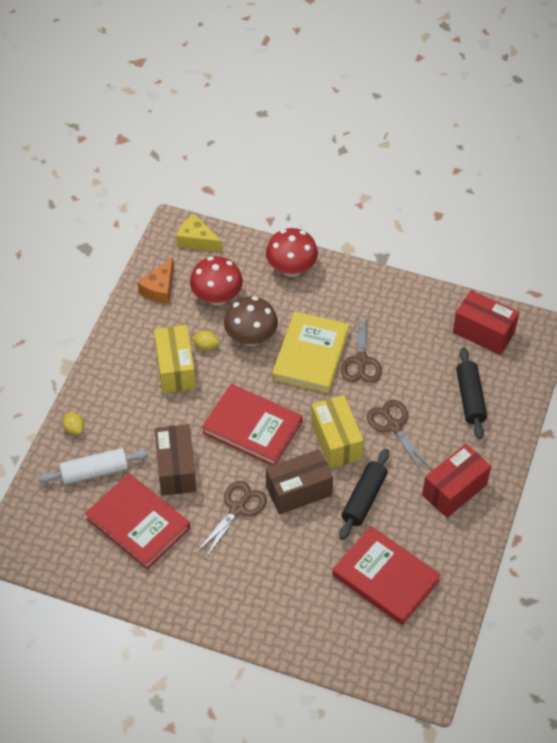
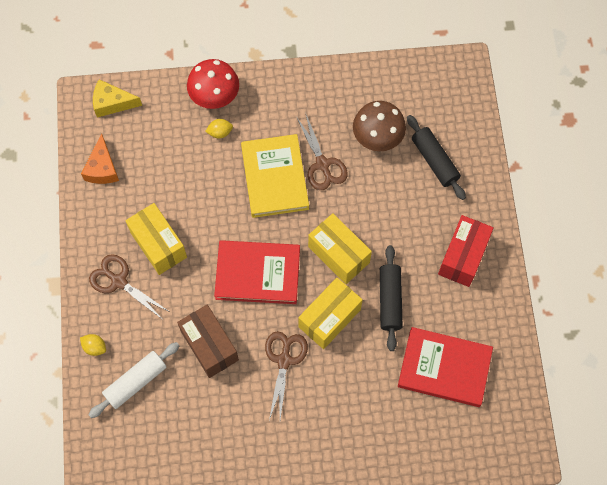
camera: 25 degrees left, 15 degrees up
red book [85,473,190,570] -> none
red mushroom [190,256,243,306] -> none
yellow lemon [192,331,220,351] -> yellow lemon moved to [205,119,233,138]
brown mushroom [224,296,278,346] -> brown mushroom moved to [353,101,406,151]
brown box [266,449,333,515] -> yellow box [298,278,363,349]
brown scissors [367,400,432,474] -> brown scissors moved to [89,254,170,319]
red box [453,290,519,355] -> none

